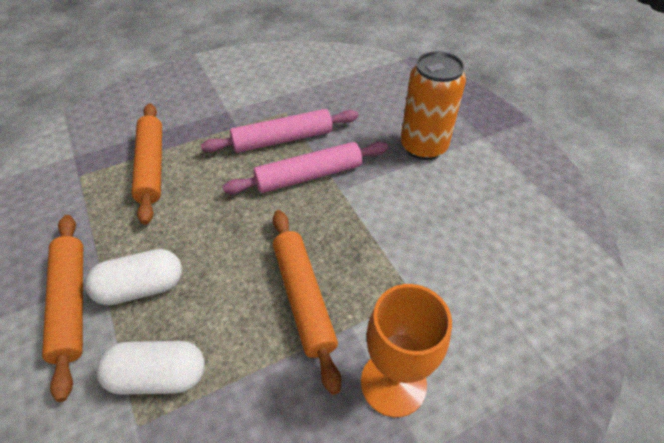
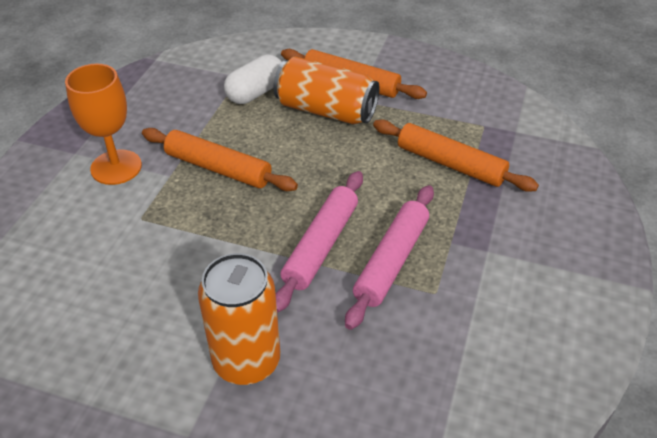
camera: 135 degrees right, 5 degrees down
white capsule [85,249,182,305] -> orange can [273,57,380,124]

